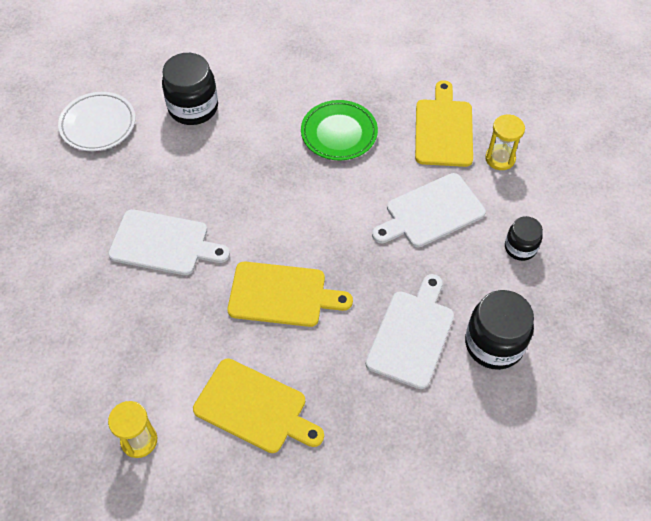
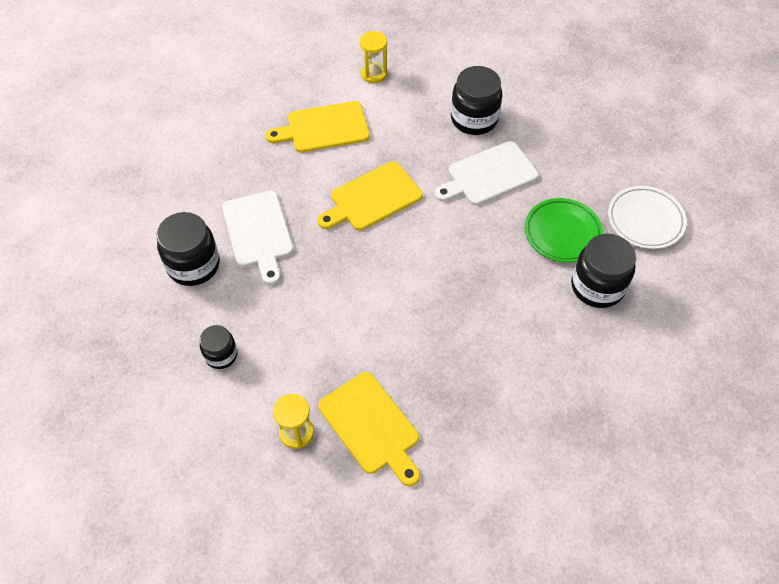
camera: 140 degrees right, 0 degrees up
green plate [301,100,378,160] -> green plate moved to [525,198,603,263]
white cutting board [372,173,486,247] -> none
none -> black jar [451,66,502,135]

